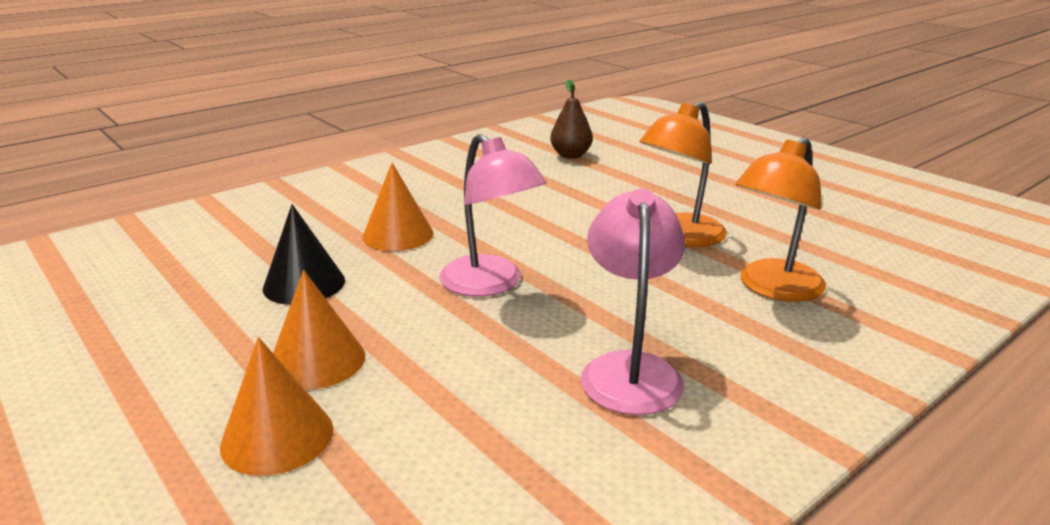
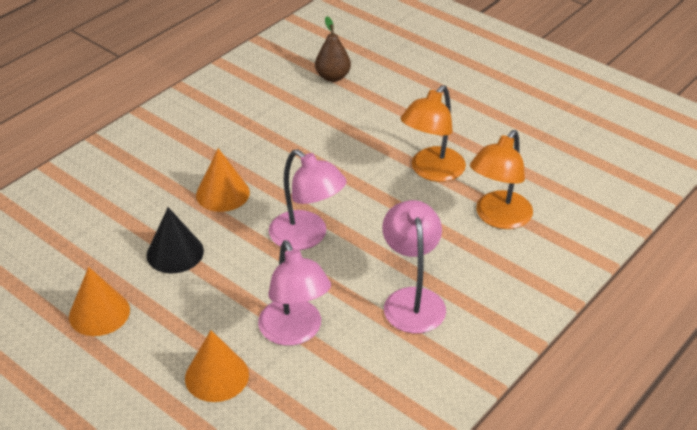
camera: 10 degrees left, 15 degrees up
orange cone [273,270,365,390] -> orange cone moved to [69,267,130,336]
none -> pink lamp [258,240,331,346]

